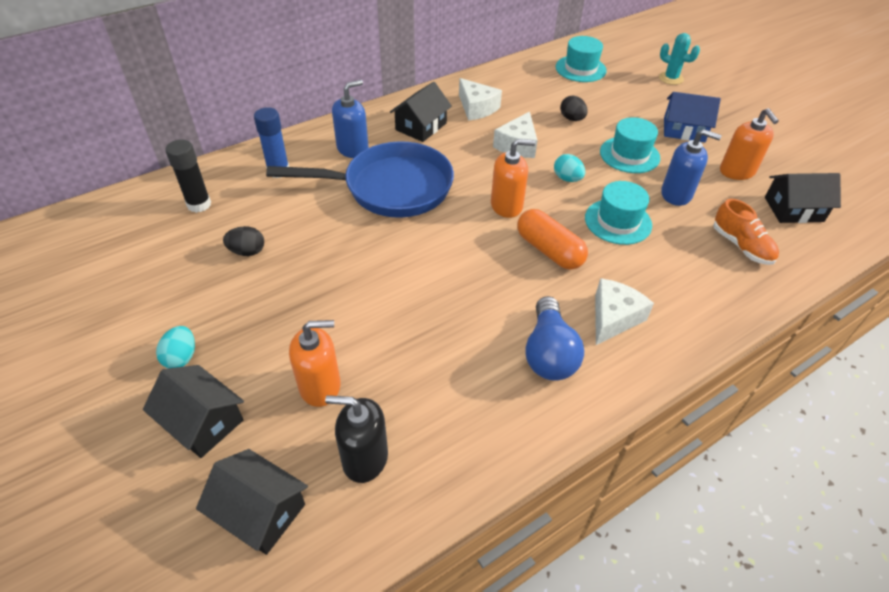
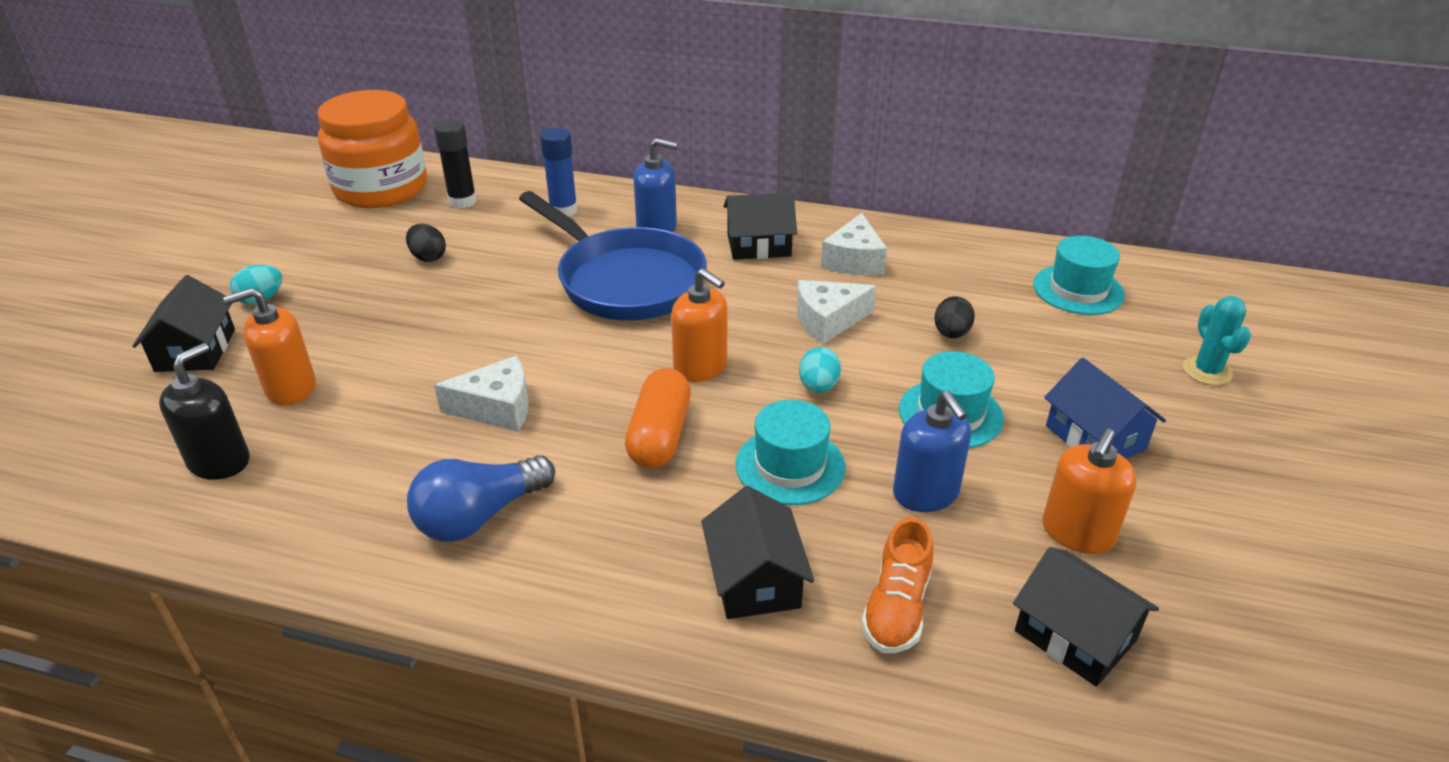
camera: 50 degrees right, 10 degrees down
black house [196,449,308,555] -> black house moved to [701,486,814,619]
orange soap dispenser [289,320,341,407] -> orange soap dispenser turned 120 degrees clockwise [223,288,316,405]
black soap dispenser [325,395,388,483] -> black soap dispenser turned 60 degrees clockwise [159,343,250,480]
white cheese [595,278,654,345] -> white cheese moved to [434,356,528,432]
none -> orange jar [318,90,427,208]

